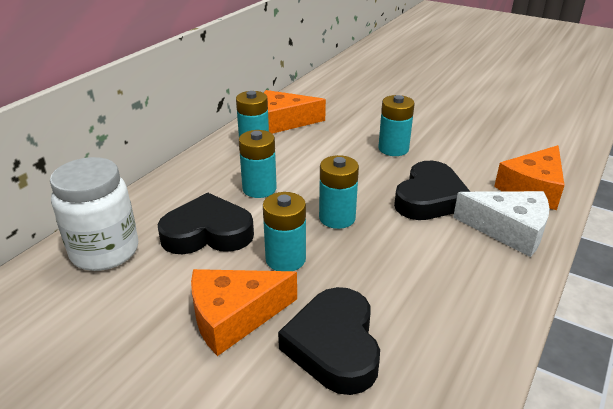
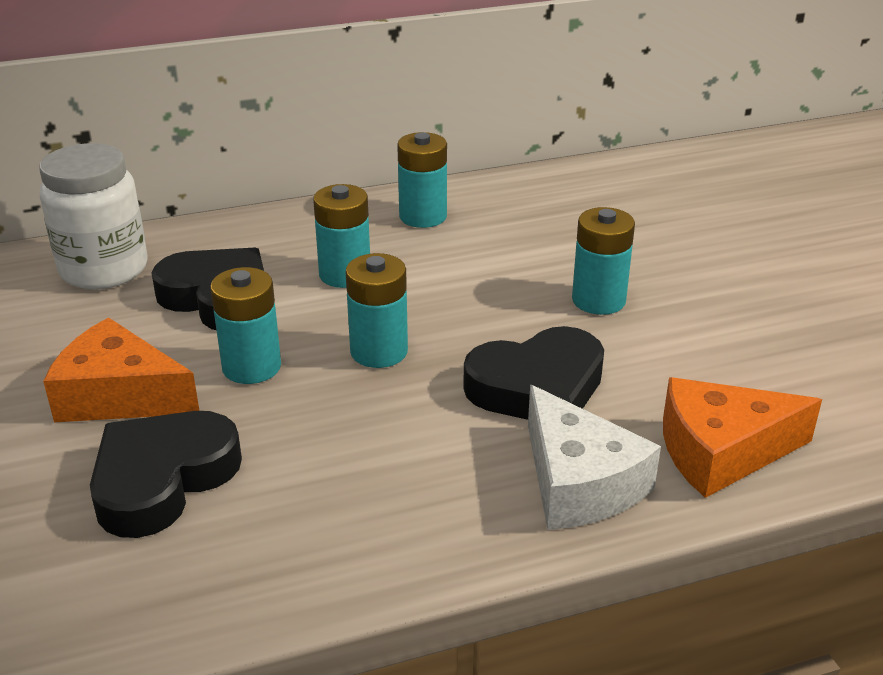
camera: 40 degrees right, 0 degrees up
orange cheese [264,90,326,134] -> none

